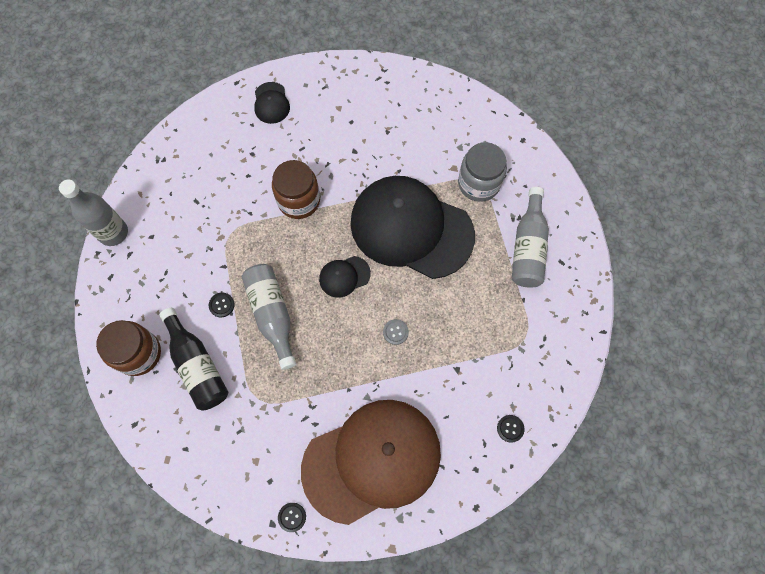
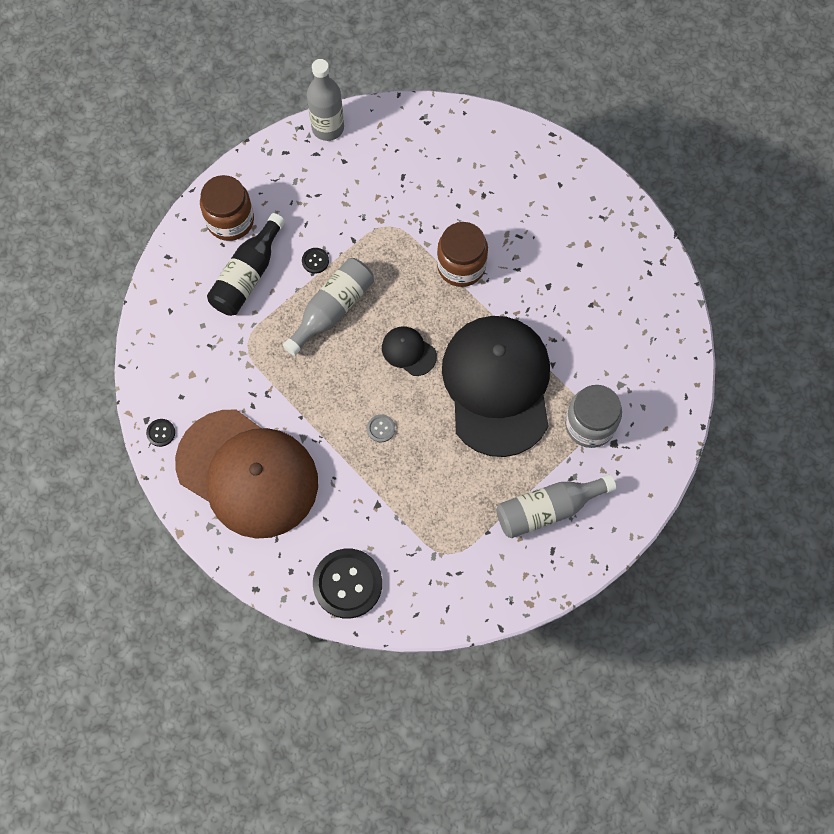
camera: 60 degrees right, 0 degrees up
black cap [254,82,290,124] -> none
black button [497,415,524,443] -> black button [313,548,382,619], size x2.35

